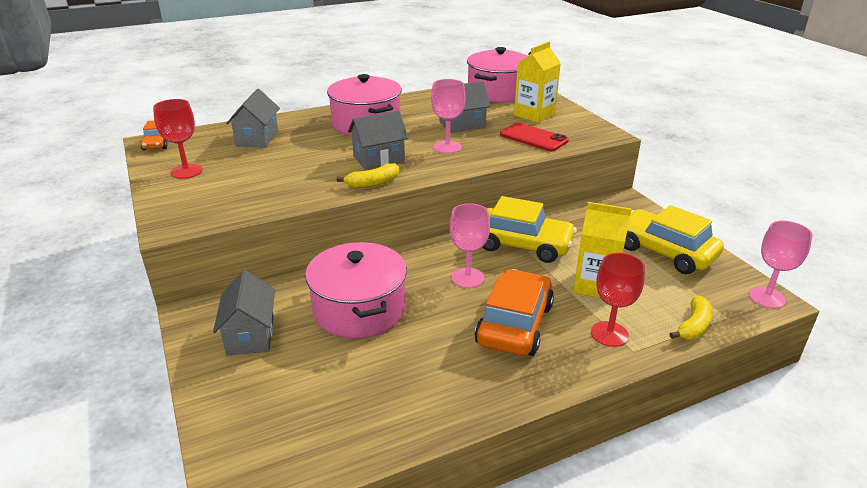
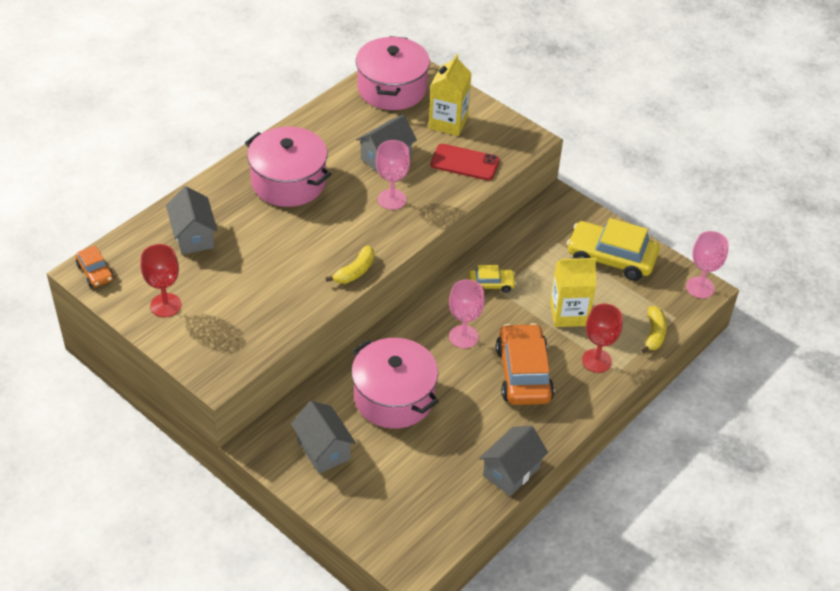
camera: 25 degrees left, 15 degrees up
grey house [348,111,408,169] -> grey house moved to [479,426,548,496]
yellow car [482,196,577,263] -> yellow car [469,265,516,293], size x0.51

